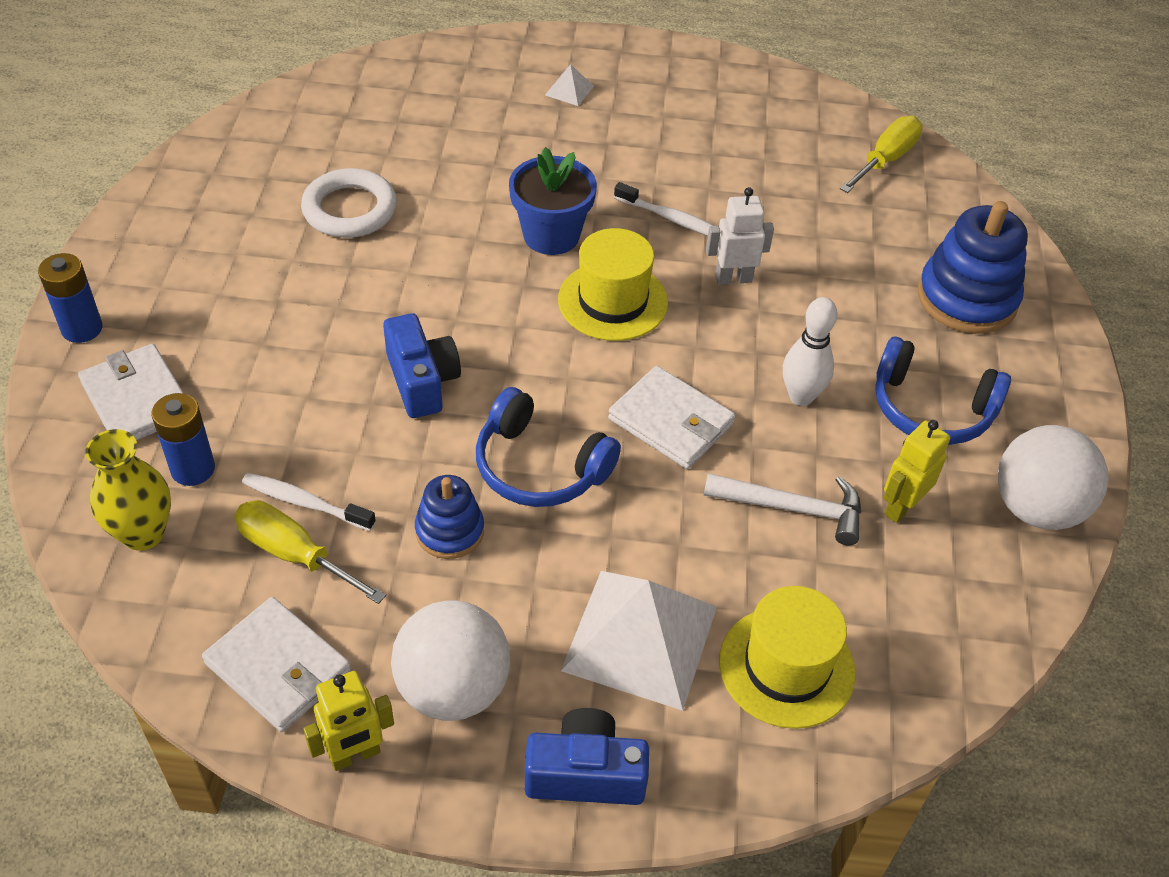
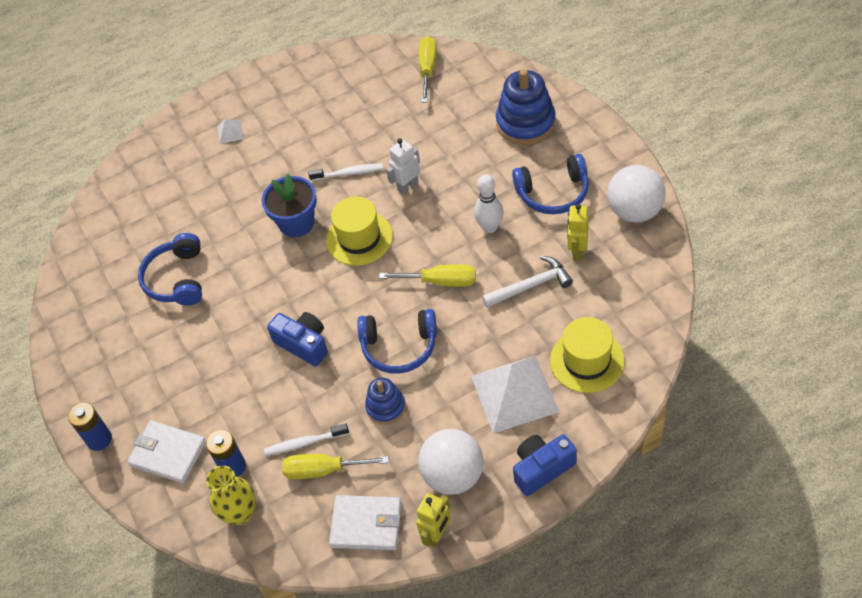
camera: 25 degrees left, 5 degrees up
white ring [301,168,397,238] -> blue headphones [138,233,202,306]
white wallet [608,366,735,469] -> yellow screwdriver [379,264,476,287]

